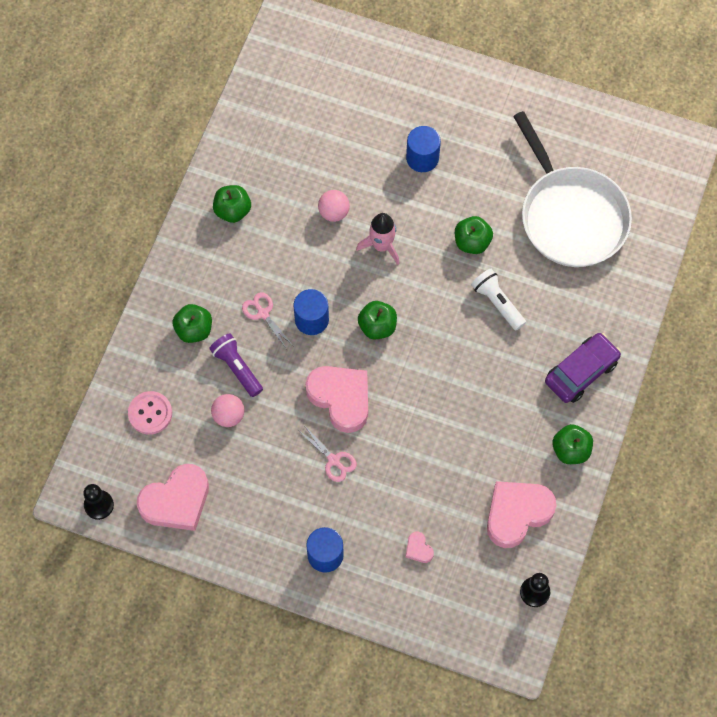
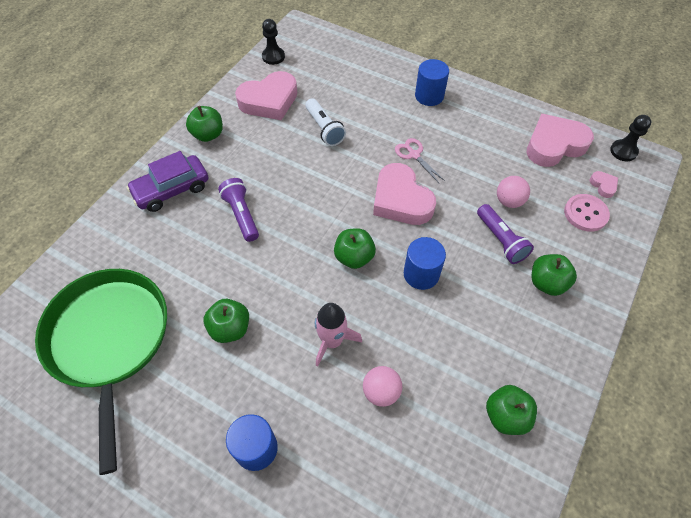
camera: 170 degrees left, 10 degrees down
pink scissors [242,292,292,348] -> none
pink heart [406,532,434,563] -> pink heart moved to [590,171,618,198]
white flashlight [471,269,526,330] -> white flashlight moved to [305,98,346,146]
white pan [513,111,632,267] -> green pan [35,269,167,475]
none -> purple flashlight [218,178,259,242]

